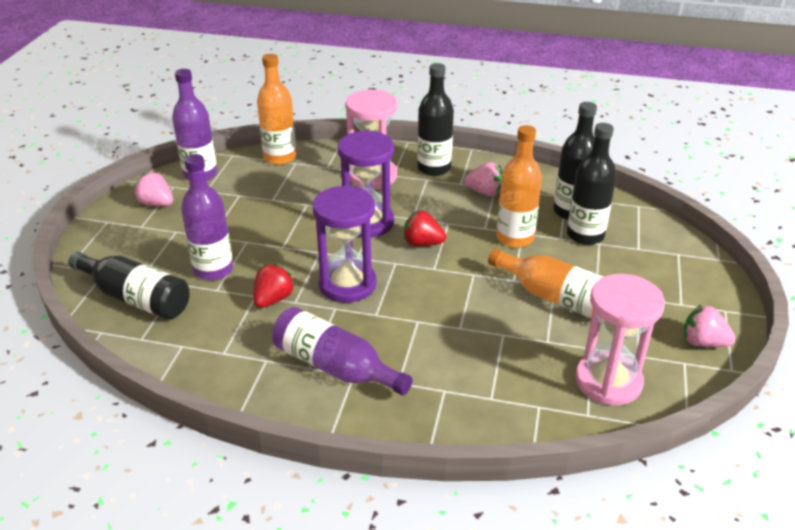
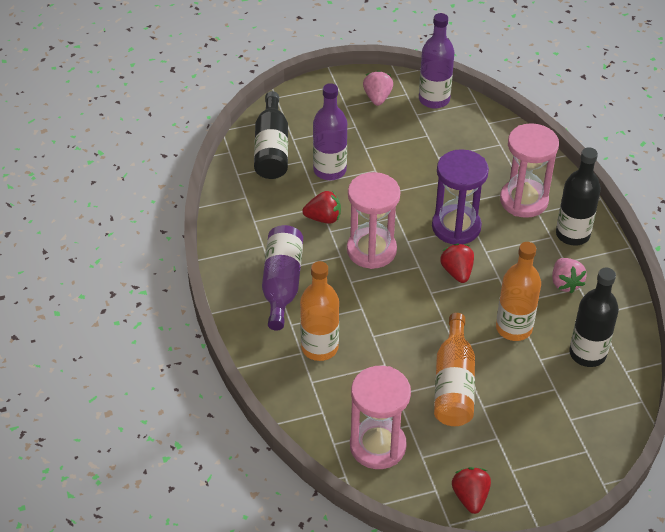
camera: 60 degrees right, 10 degrees up
orange bottle [257,54,297,165] -> orange bottle moved to [300,261,339,361]
purple hourglass [313,185,377,303] -> pink hourglass [347,172,400,269]
black bottle [567,123,617,245] -> none
pink strawberry [684,304,736,347] -> red strawberry [452,467,491,514]

